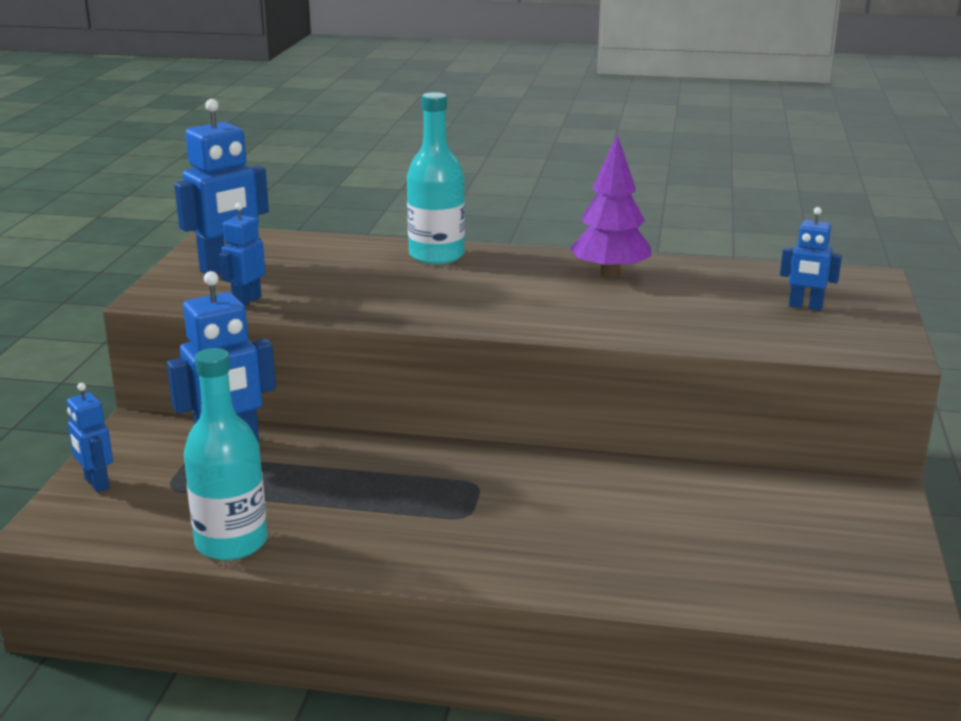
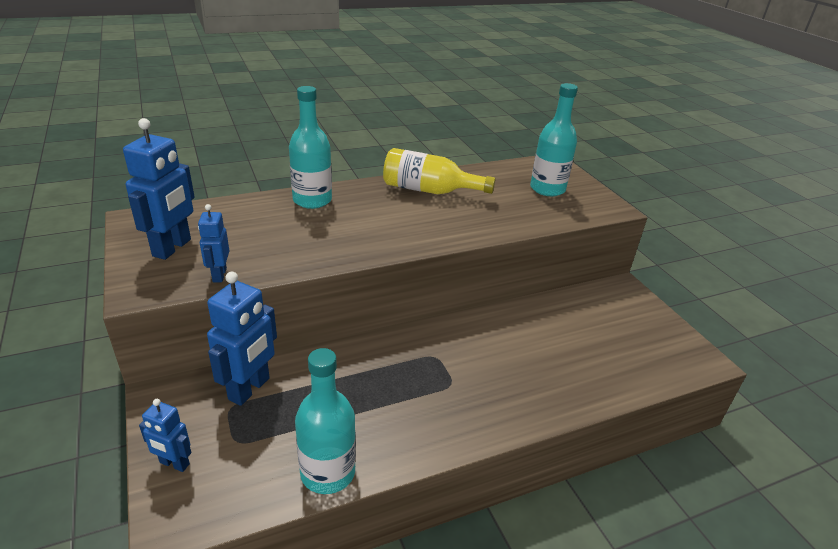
camera: 35 degrees left, 10 degrees up
purple tree [570,135,651,278] -> yellow bottle [383,148,496,194]
blue robot [780,207,842,311] -> turquoise bottle [530,83,578,196]

